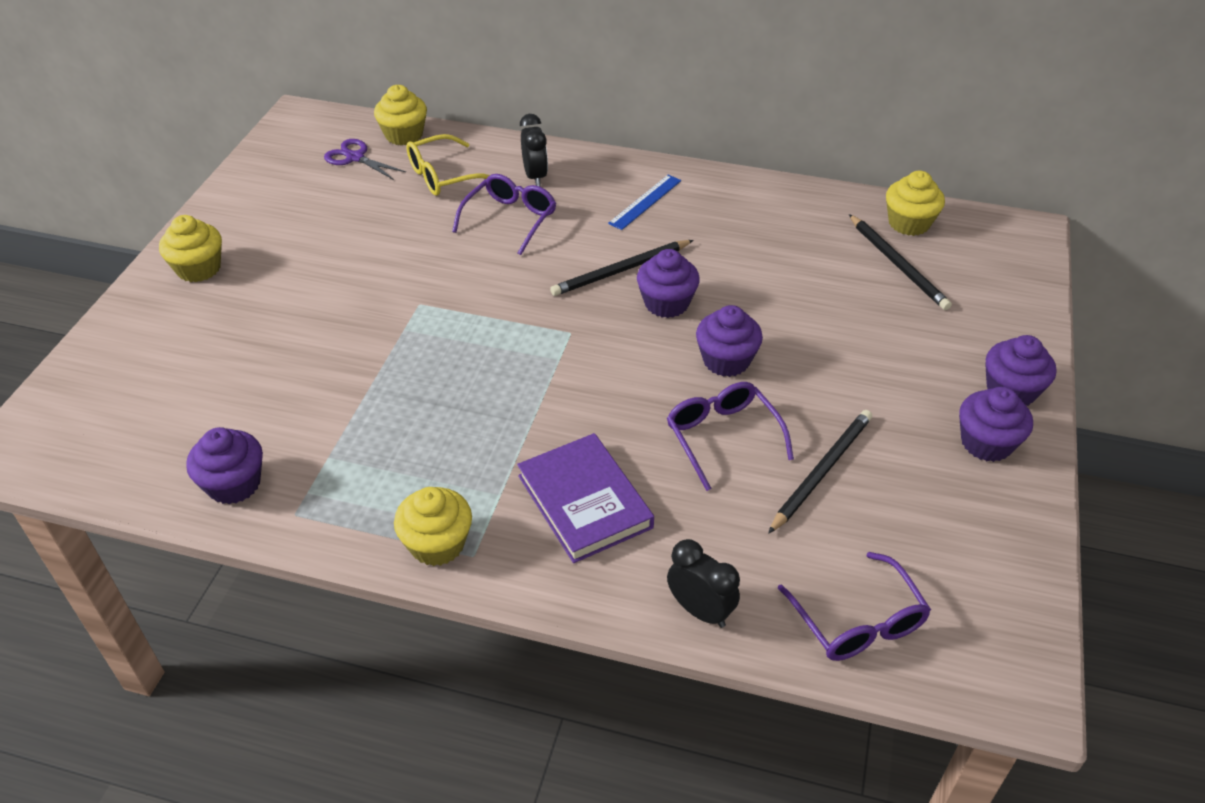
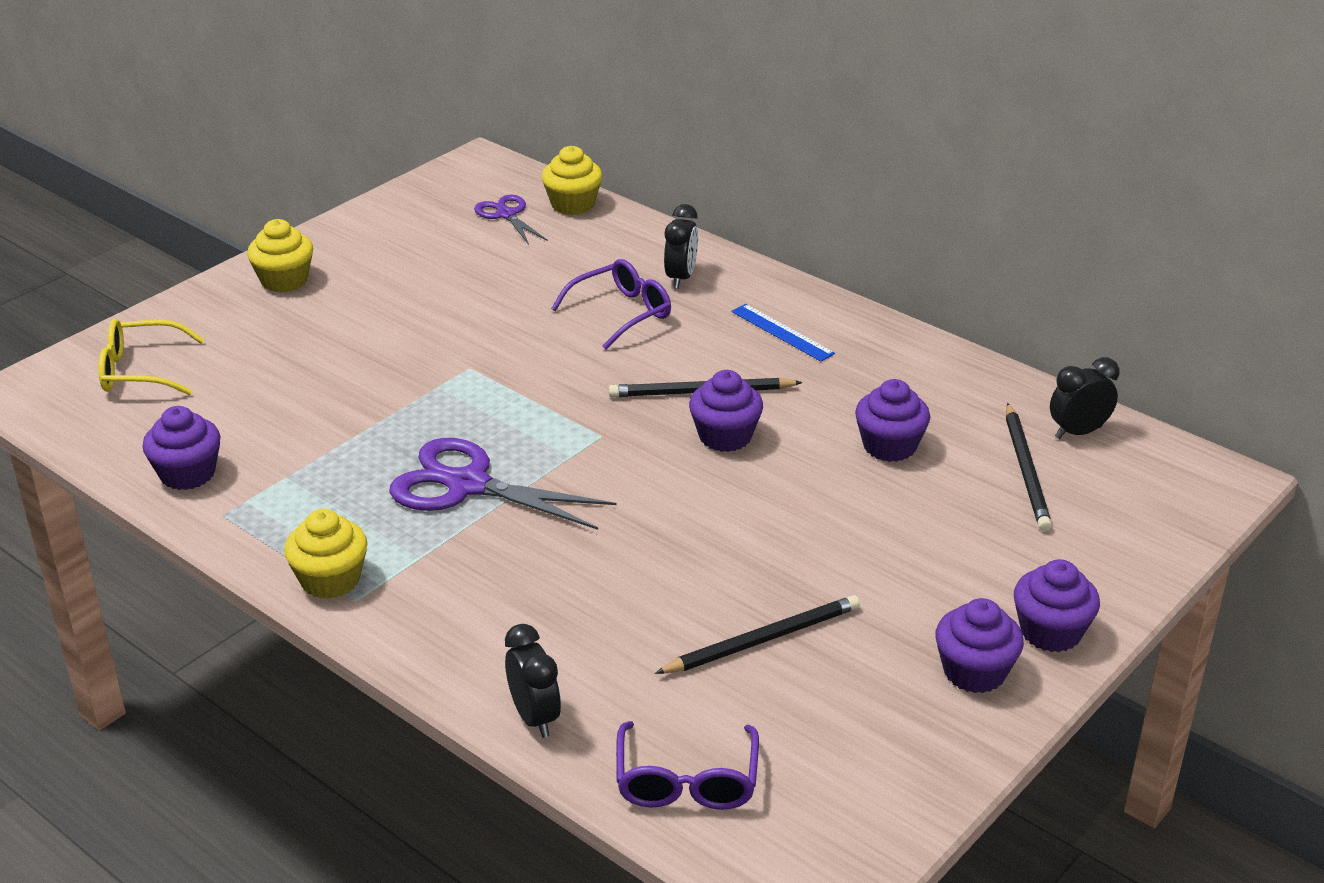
camera: 25 degrees right, 10 degrees down
yellow glasses [406,134,490,196] -> yellow glasses moved to [98,319,205,395]
purple book [517,433,654,563] -> none
blue ruler [608,175,681,230] -> blue ruler turned 75 degrees clockwise [731,304,835,361]
purple glasses [667,382,794,491] -> none
purple cupcake [696,305,763,377] -> purple cupcake moved to [855,379,930,462]
yellow cupcake [886,171,945,236] -> black clock [1050,357,1119,439]
none -> purple scissors [389,438,616,530]

